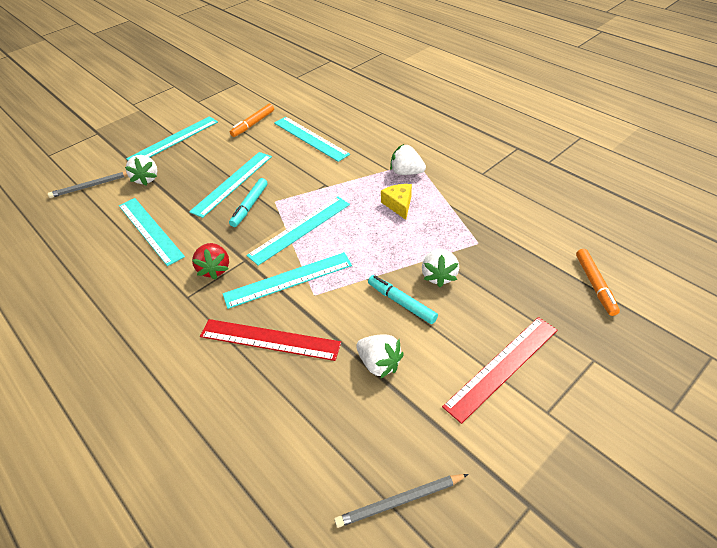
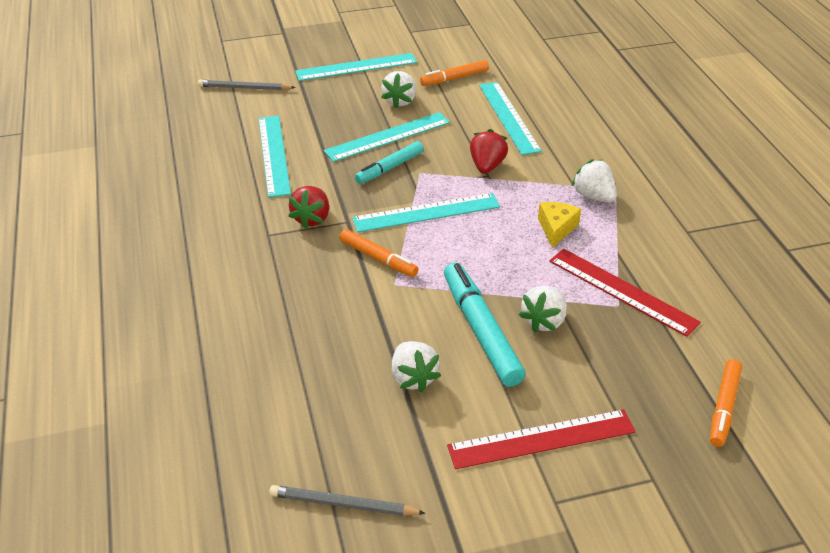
camera: 25 degrees right, 5 degrees down
white strawberry [125,155,158,186] -> white strawberry moved to [381,71,416,108]
red ruler [200,319,341,361] -> red ruler moved to [549,249,701,337]
turquoise ruler [223,252,352,309] -> orange marker [339,229,419,277]
turquoise marker [368,275,438,324] -> turquoise marker [444,263,526,387], size x1.61
none -> red strawberry [470,129,508,174]

